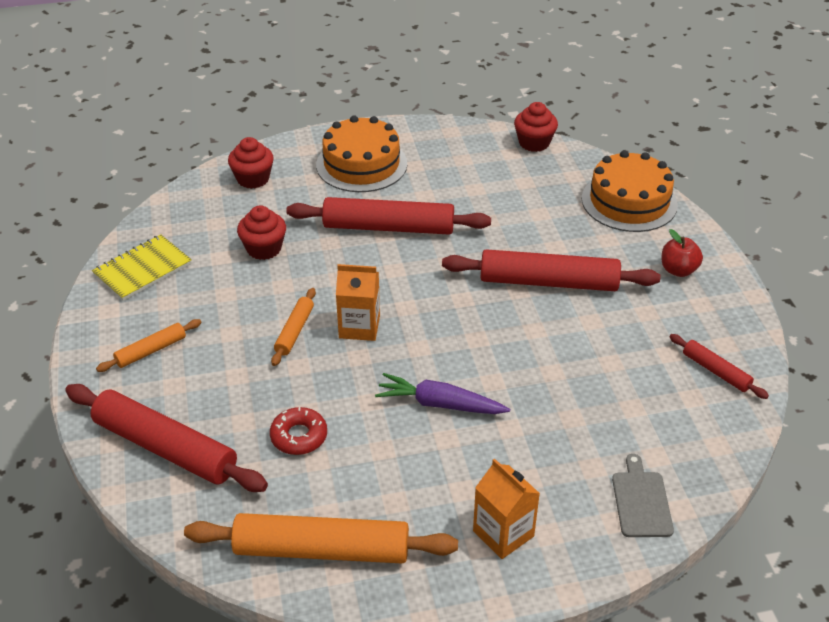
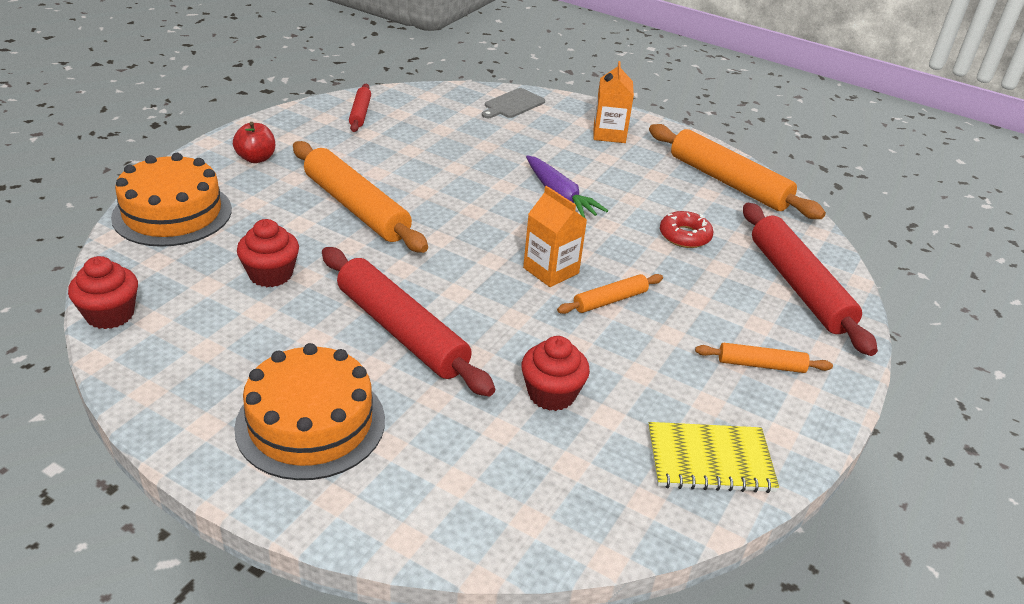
camera: 140 degrees left, 5 degrees down
red cupcake [228,137,274,189] -> red cupcake moved to [237,219,299,287]
red rolling pin [442,249,660,291] -> orange rolling pin [293,141,428,253]

